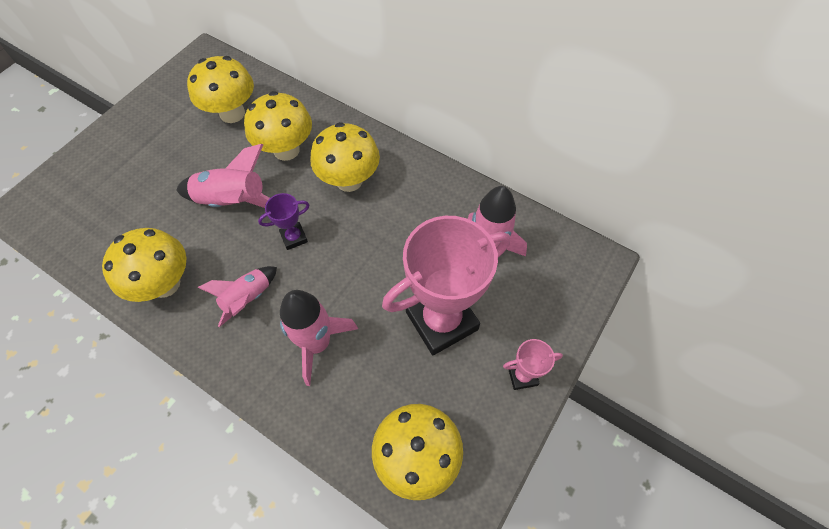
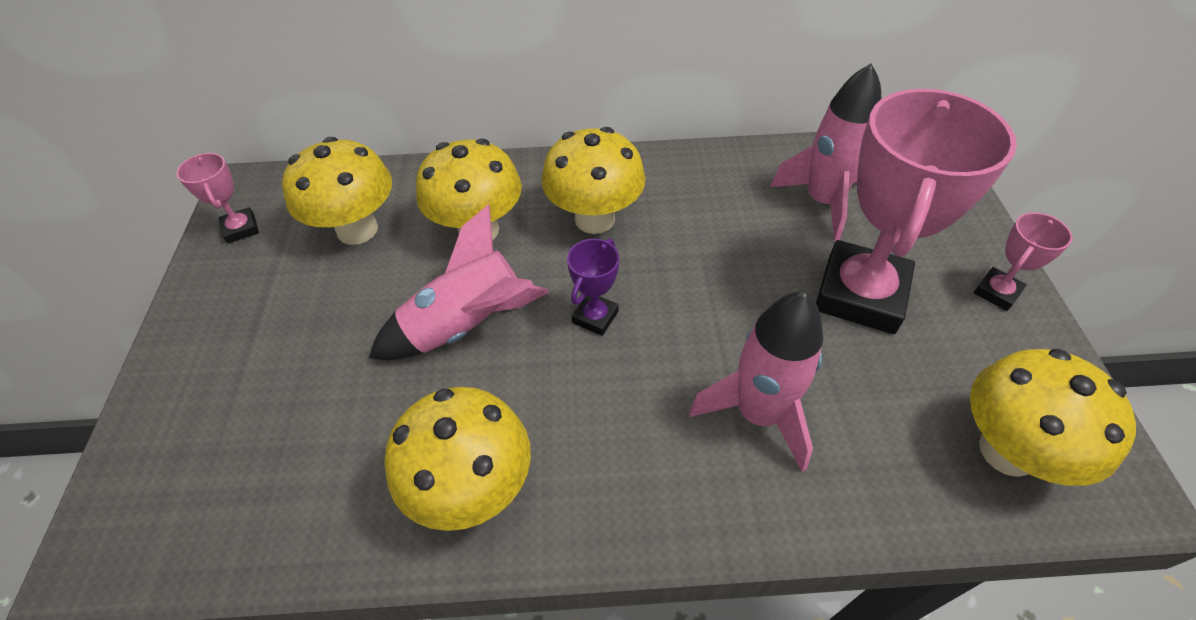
camera: 35 degrees left, 10 degrees down
pink rocket [197,266,277,327] -> none
none -> pink trophy [176,153,259,243]

